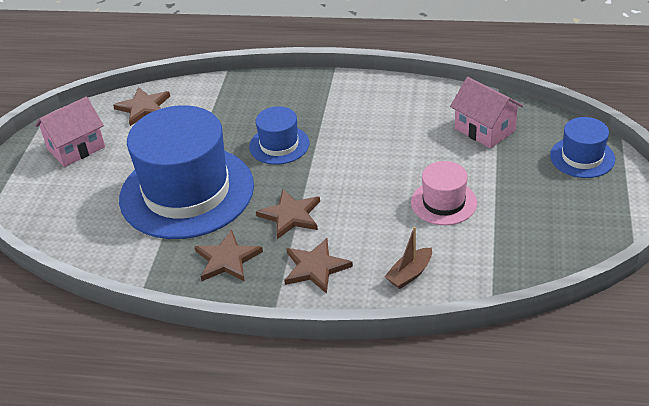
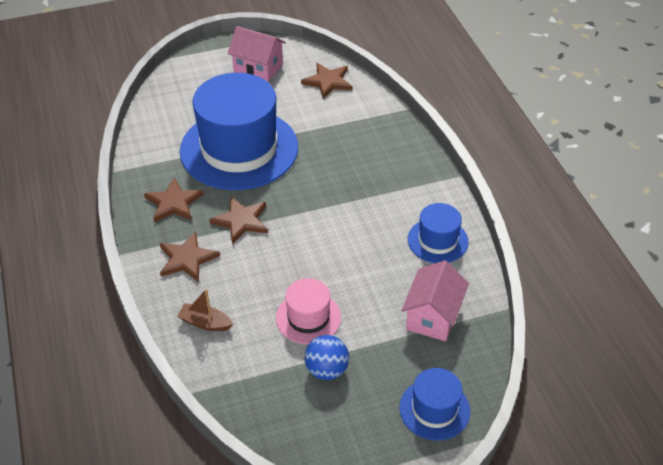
camera: 60 degrees right, 5 degrees up
blue hat [249,106,310,165] -> blue hat moved to [408,203,469,263]
none -> blue ball [305,335,349,380]

